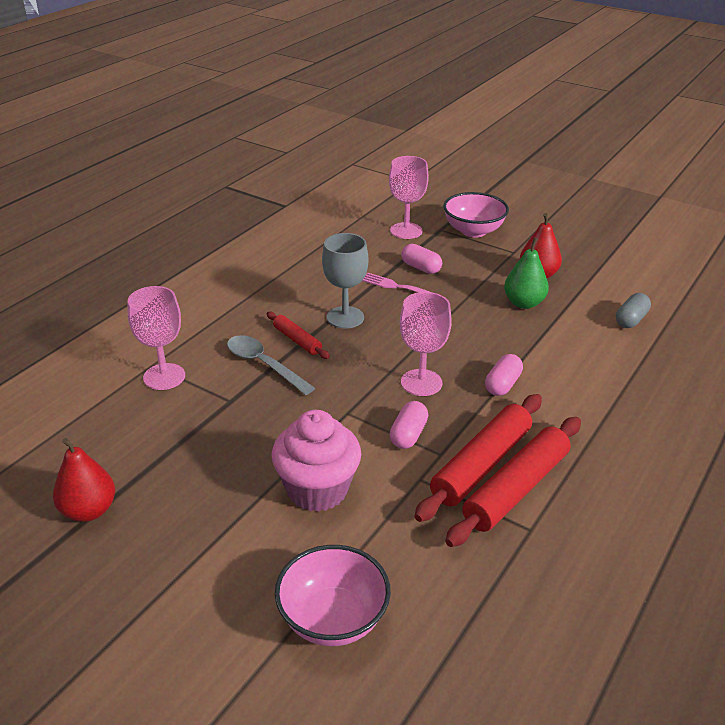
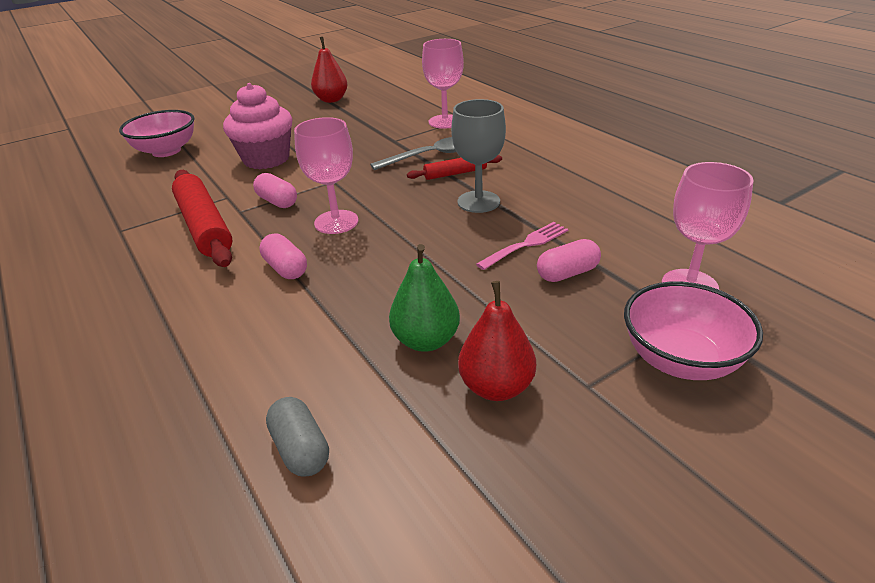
camera: 115 degrees right, 0 degrees up
red rolling pin [445,417,581,547] -> none

